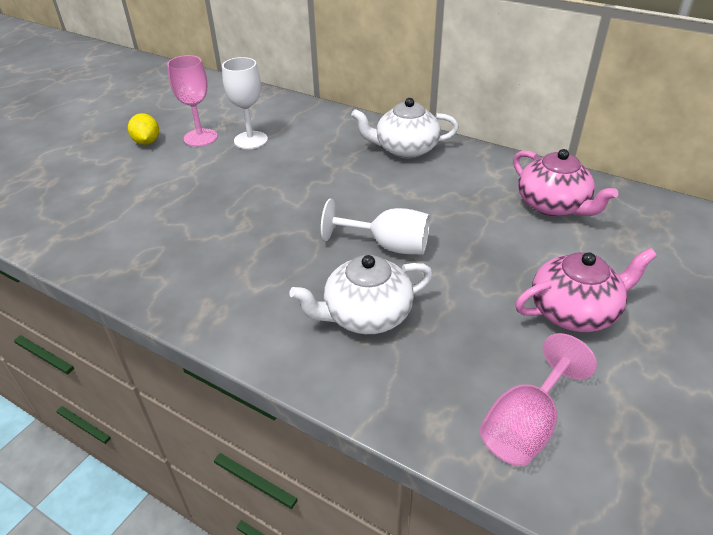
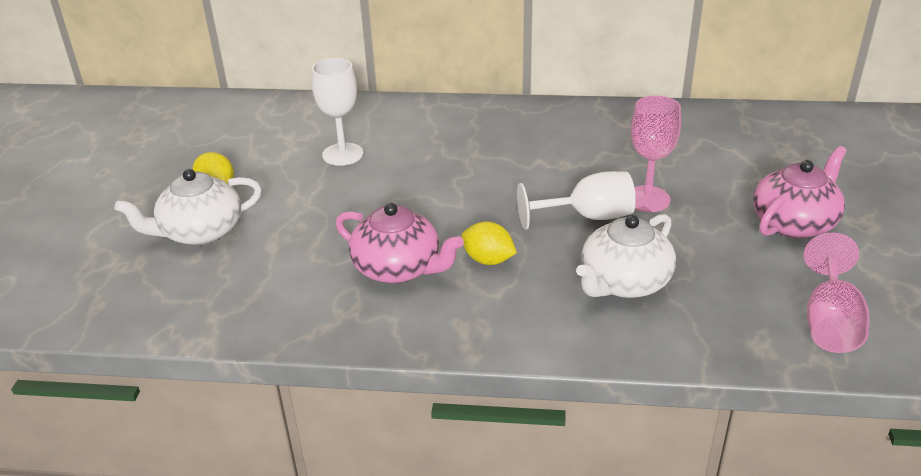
camera: 25 degrees left, 5 degrees down
pink goblet [167,55,218,147] -> pink goblet moved to [631,96,681,212]
white teapot [351,98,459,159] -> white teapot moved to [114,169,262,245]
pink teapot [513,149,618,216] -> pink teapot moved to [335,203,464,283]
none -> yellow lemon [461,221,517,265]

